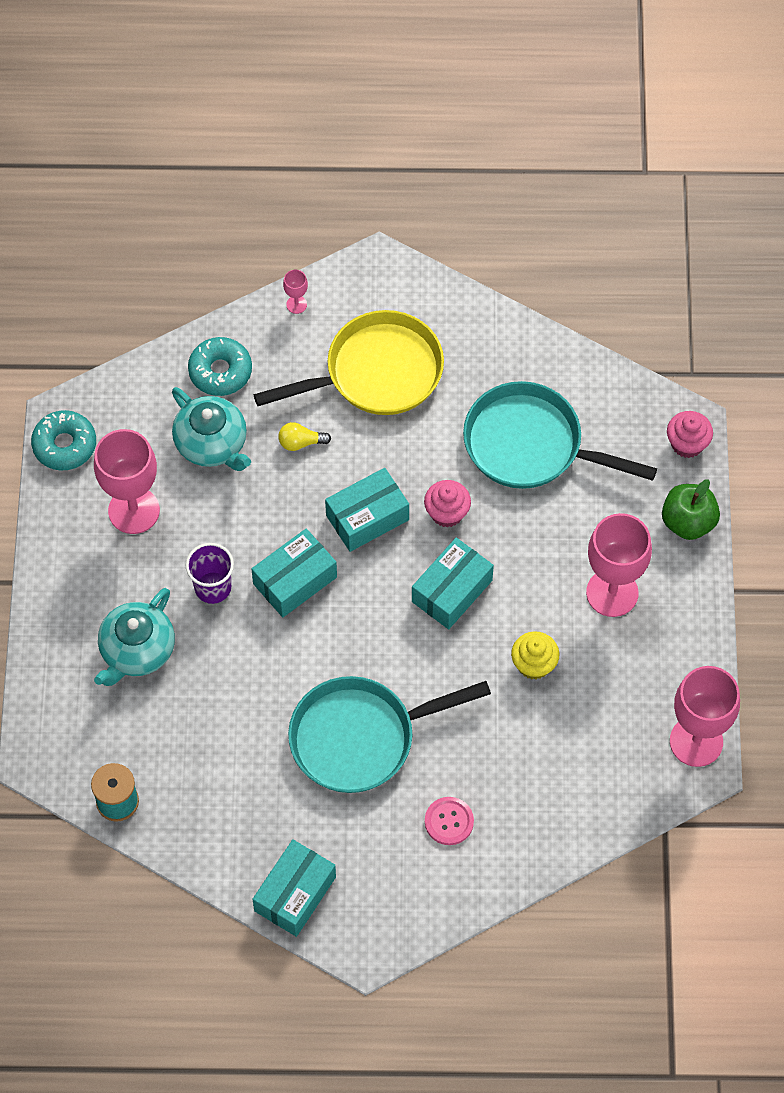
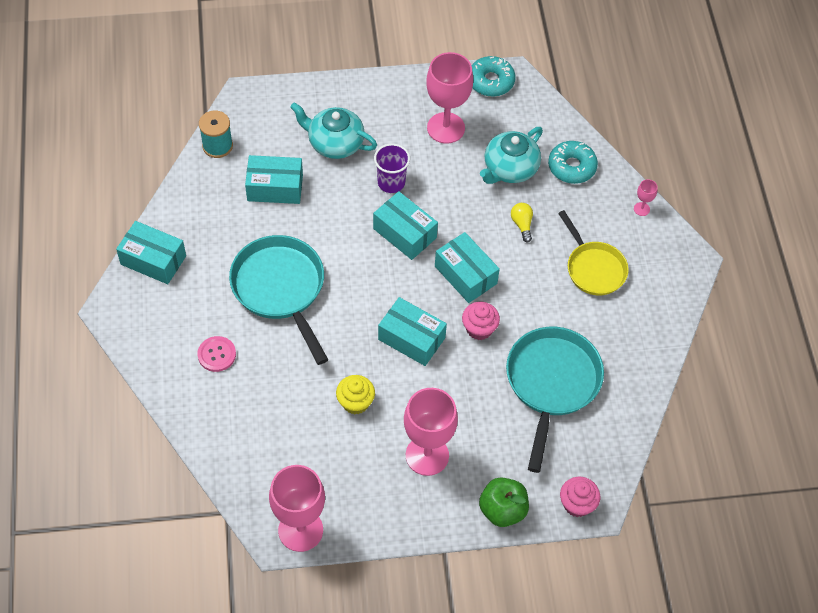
camera: 80 degrees right, 5 degrees down
yellow pan [253,310,444,415] -> yellow pan [558,210,629,296], size x0.65
none -> turquoise box [245,155,303,204]

